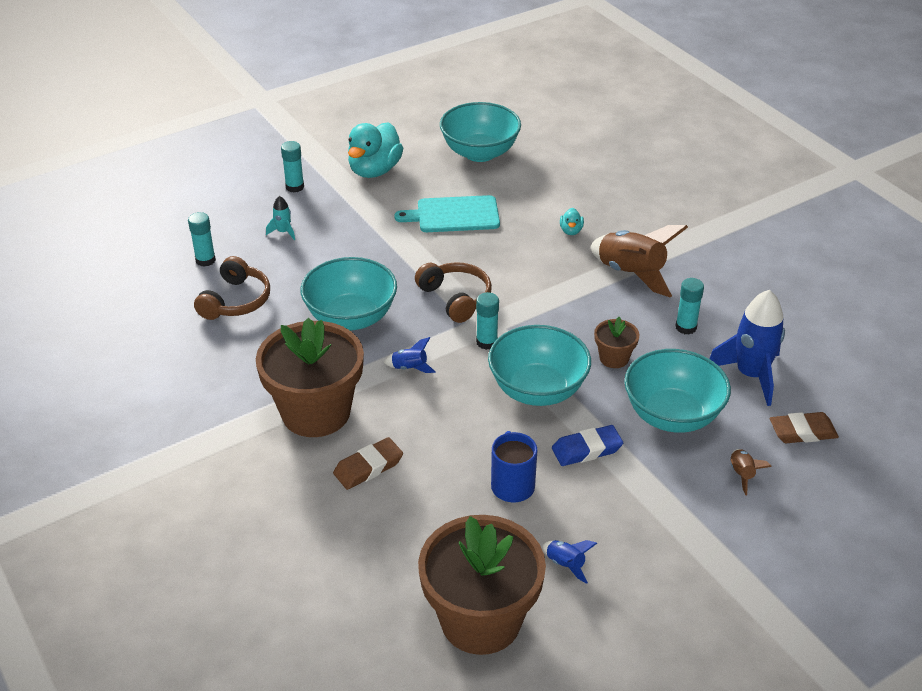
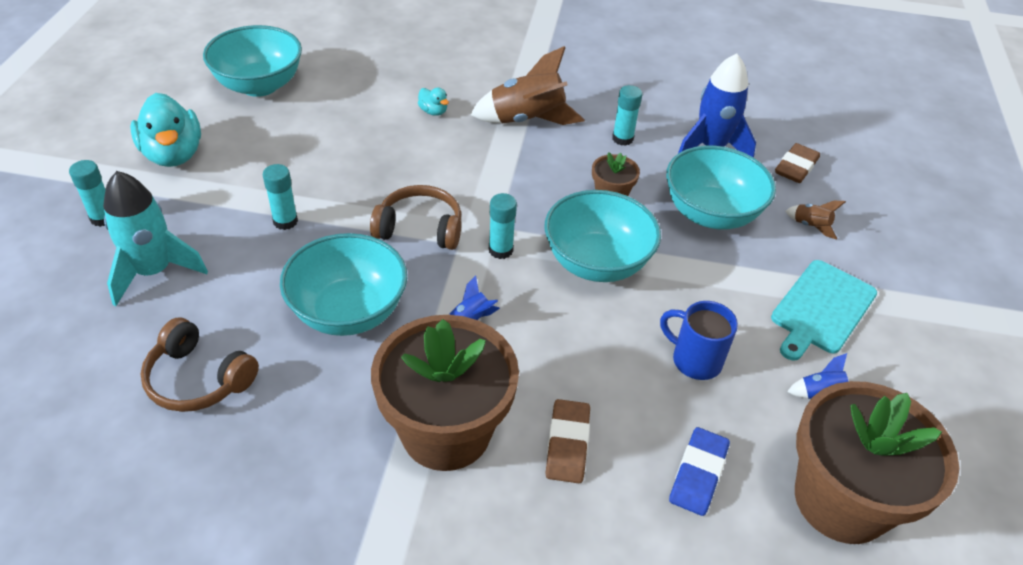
camera: 50 degrees left, 5 degrees up
turquoise glue stick [188,212,216,267] -> turquoise glue stick moved to [263,164,298,230]
brown headphones [194,256,270,320] -> brown headphones turned 150 degrees clockwise [141,317,259,412]
turquoise rocket [266,196,295,240] -> turquoise rocket [103,171,208,306], size x2.19
turquoise cutting board [394,195,500,232] -> turquoise cutting board moved to [771,260,877,361]
blue eraser [552,425,623,466] -> blue eraser moved to [669,427,730,516]

